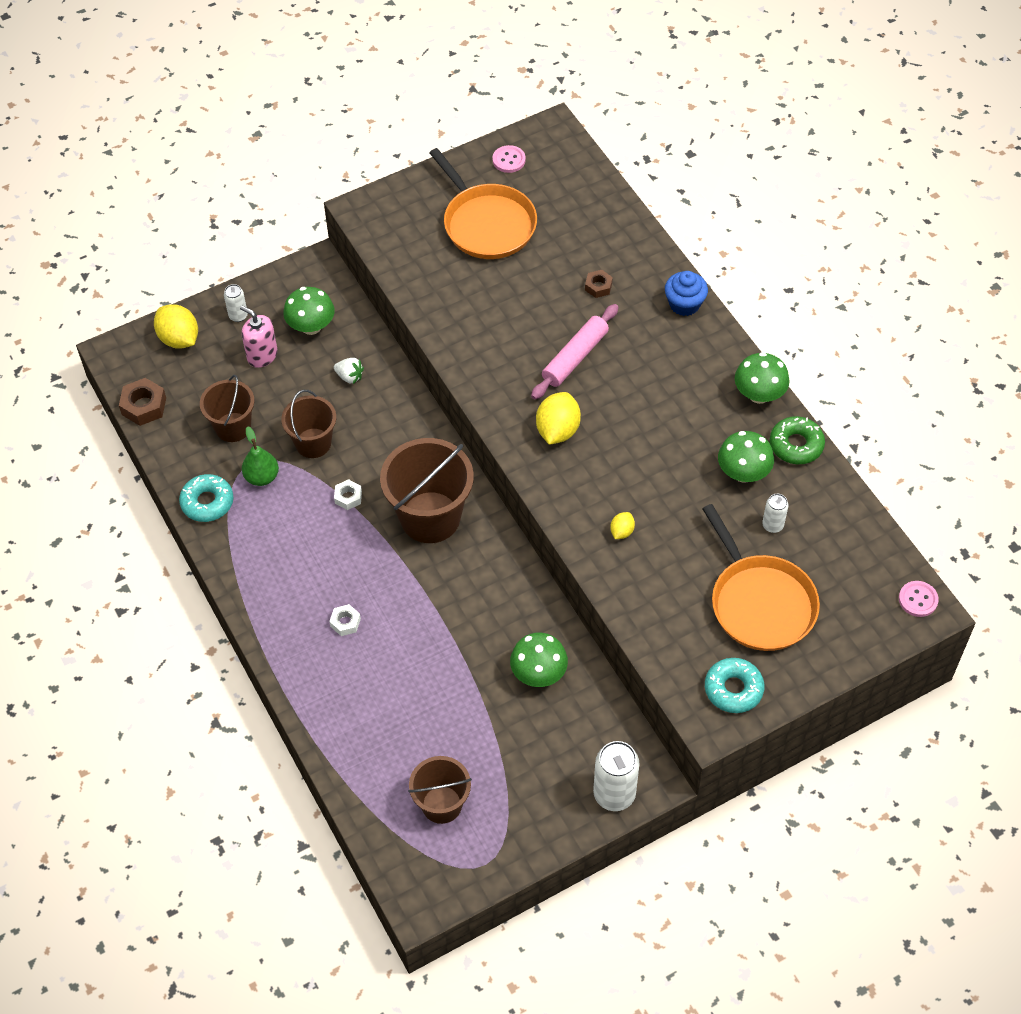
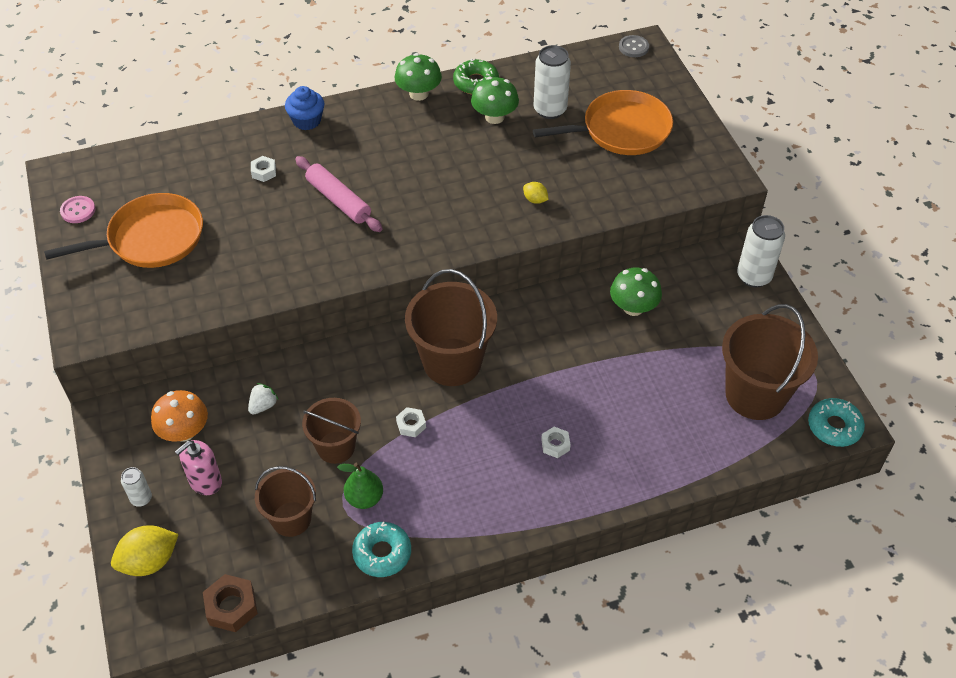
camera: 80 degrees left, 5 degrees down
green mushroom [283,287,335,335] -> orange mushroom [151,390,208,442]
brown bucket [408,756,472,824] -> brown bucket [722,304,818,420], size x1.64
yellow lemon [536,392,581,445] -> none
brown nut [585,270,613,298] -> white nut [251,156,276,182]
turquoise donut [705,658,765,713] -> turquoise donut moved to [808,398,865,447]
white can [762,494,788,533] -> white can [534,45,571,119], size x1.85
pink button [899,581,939,617] -> grey button [619,35,649,57]

